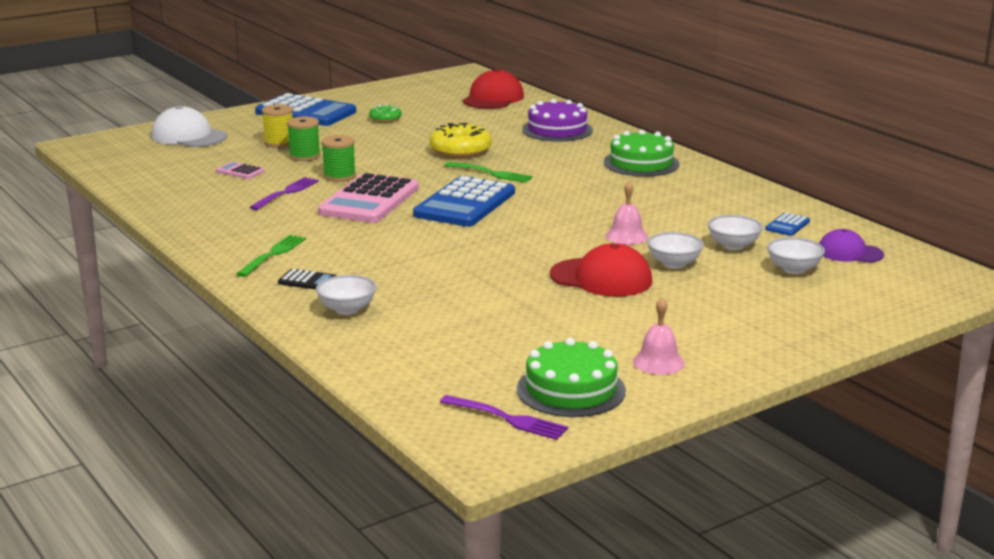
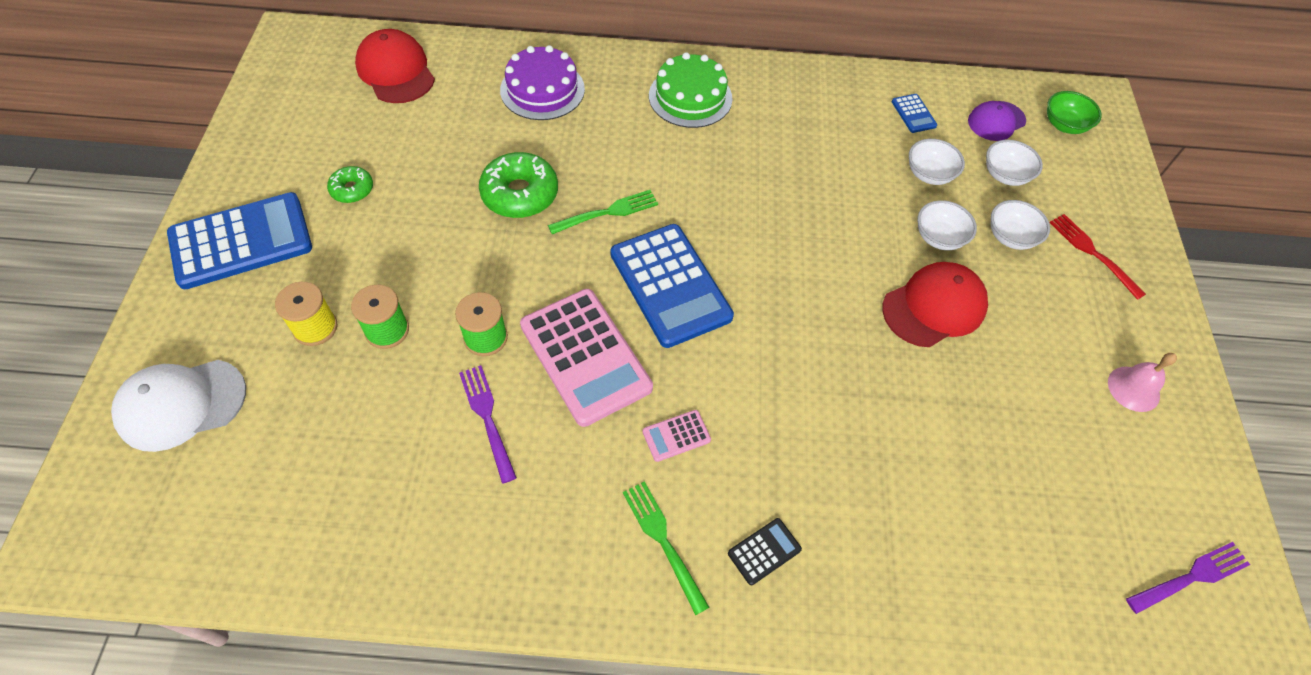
camera: 55 degrees left, 35 degrees up
pink calculator [216,162,265,179] -> pink calculator moved to [642,410,711,462]
white bowl [316,275,376,315] -> white bowl moved to [991,200,1050,250]
yellow donut [430,123,492,158] -> green donut [479,152,558,218]
green cake [517,338,626,417] -> none
pink bell [606,181,648,245] -> none
none -> green bowl [1047,91,1102,134]
none -> red fork [1049,214,1146,300]

